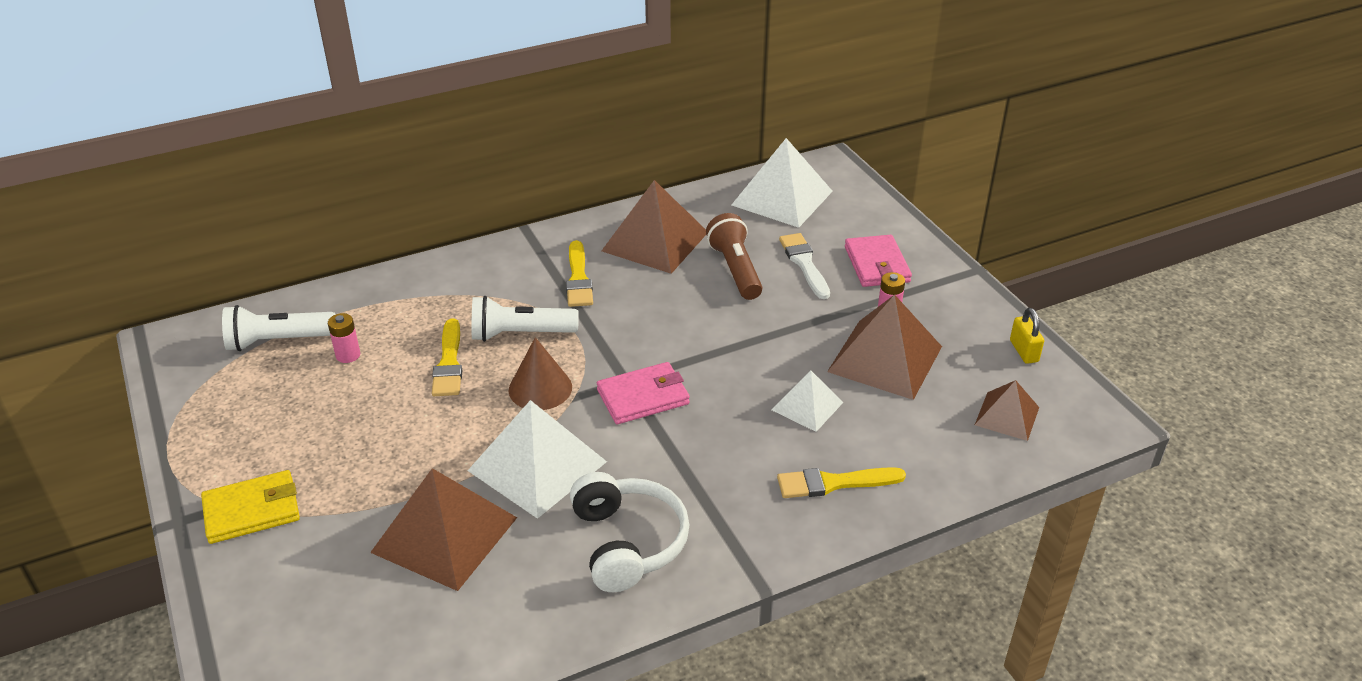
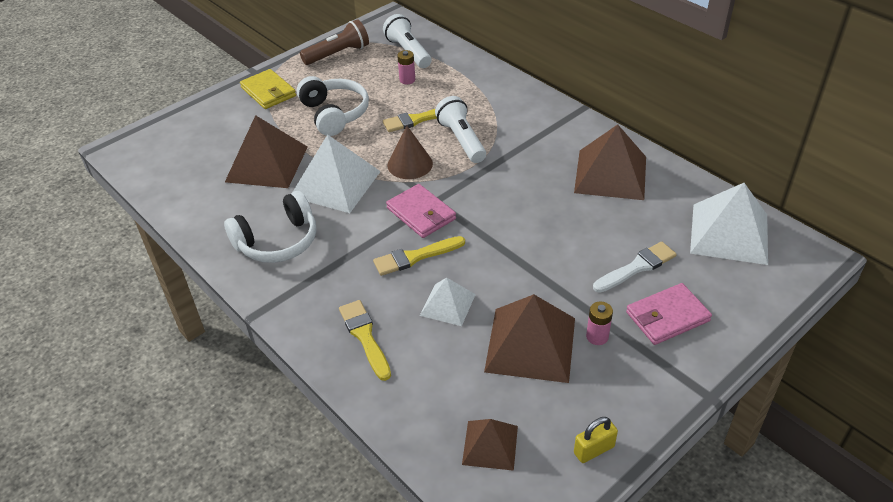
camera: 75 degrees right, 5 degrees up
yellow brush [566,240,593,307] -> yellow brush moved to [373,236,465,276]
brown flashlight [706,213,762,300] -> brown flashlight moved to [300,19,369,65]
none -> white headphones [297,76,369,136]

